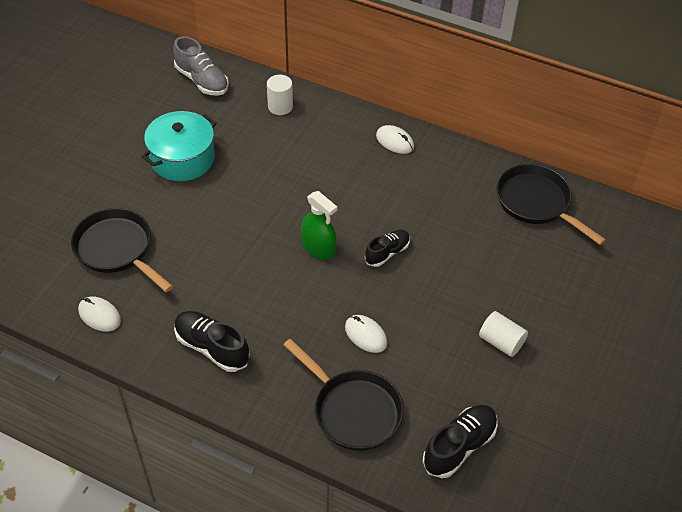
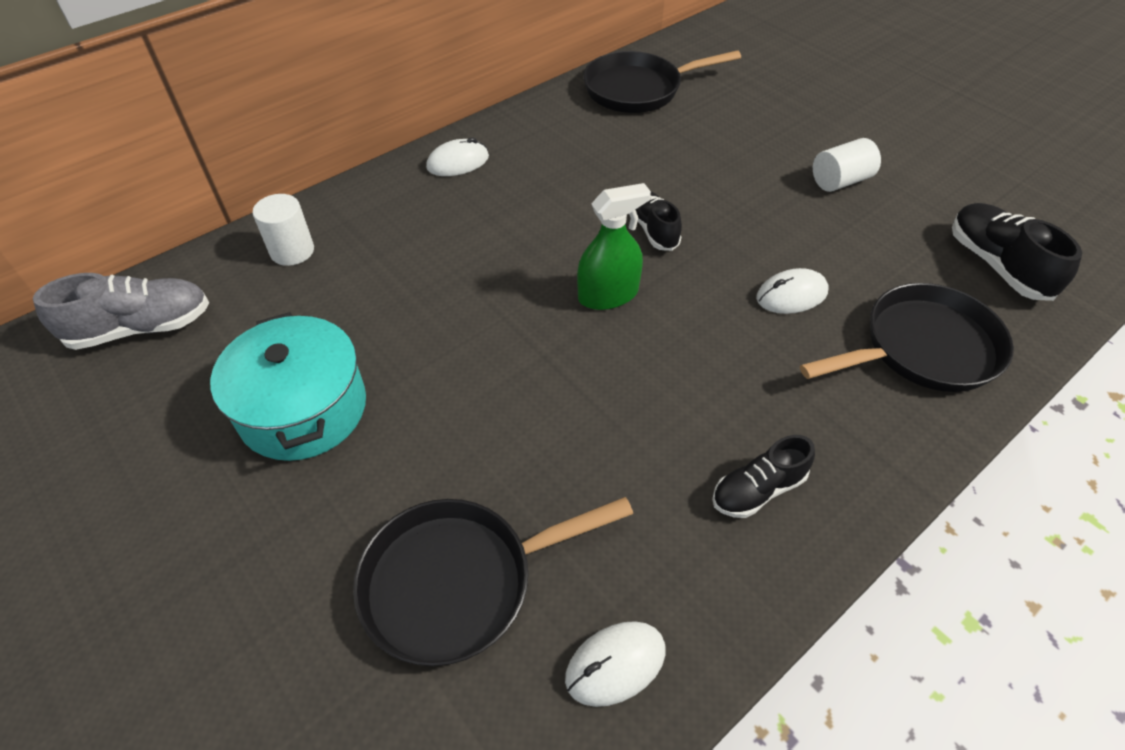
camera: 65 degrees left, 0 degrees up
black shoe [174,311,250,372] -> black shoe [712,435,815,518], size x0.67

